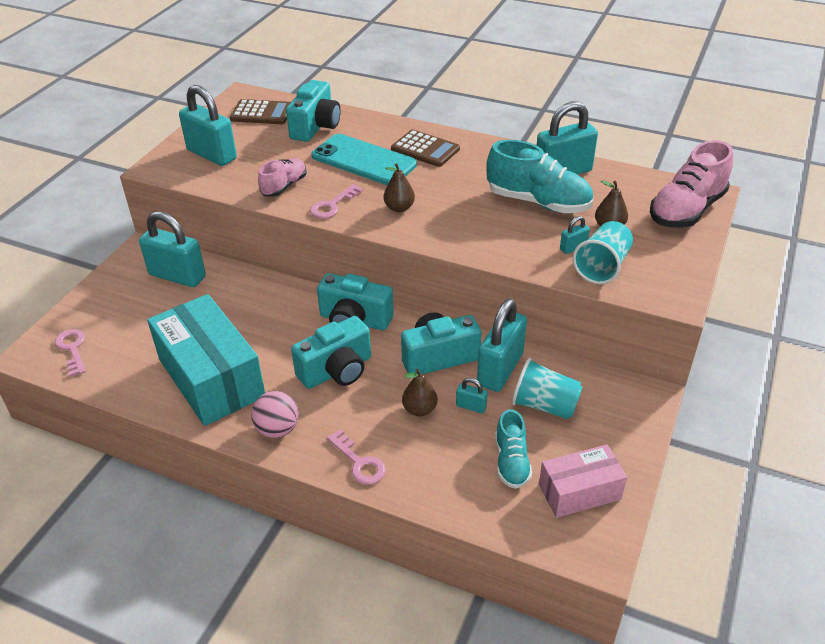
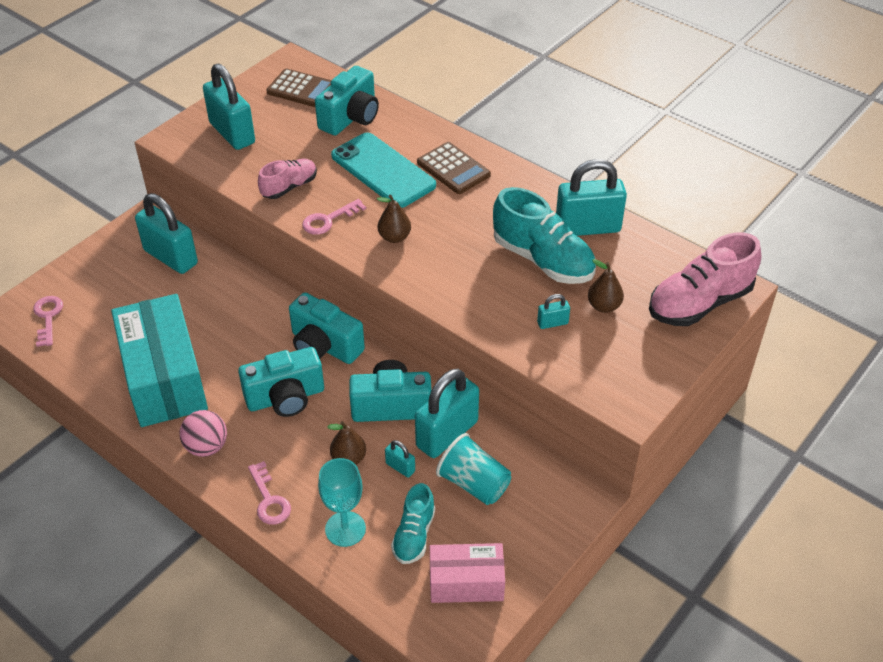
camera: 15 degrees right, 5 degrees up
turquoise cup [573,221,633,284] -> none
none -> turquoise goblet [318,458,366,547]

